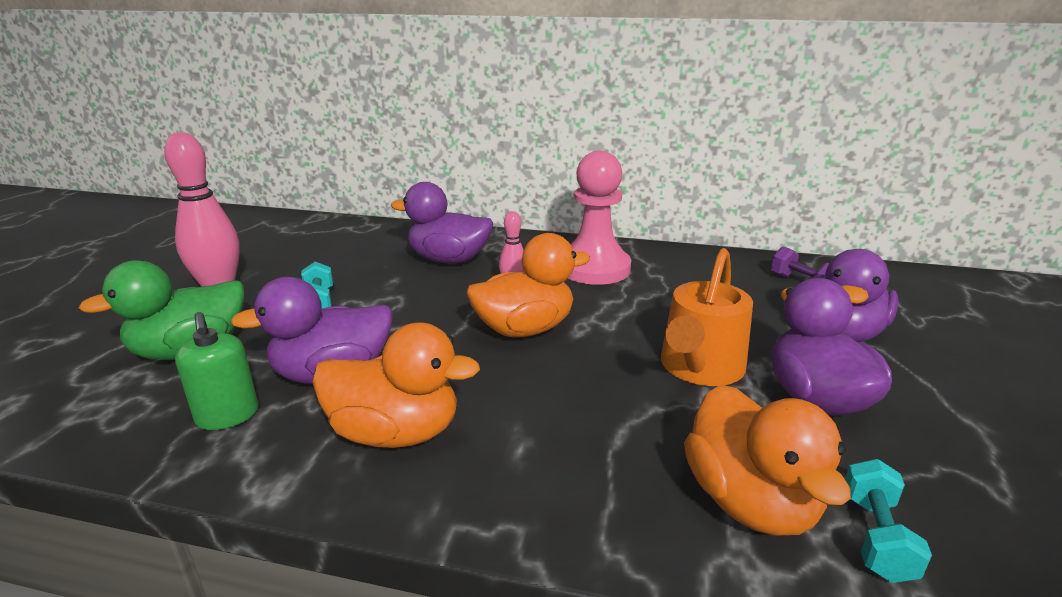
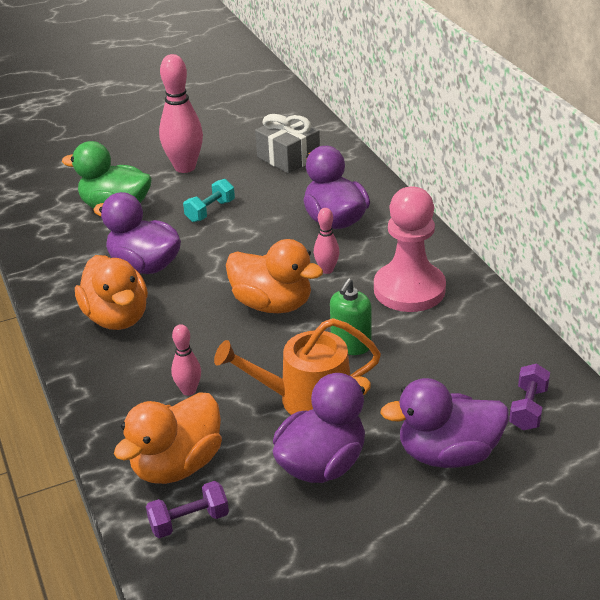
camera: 55 degrees right, 10 degrees up
green soap dispenser [175,312,258,430] -> green soap dispenser moved to [330,278,371,355]
turquoise dumbbell [845,459,932,583] -> purple dumbbell [146,481,229,538]
none -> pink bowling pin [171,324,201,396]
none -> grey gift [255,114,320,174]

